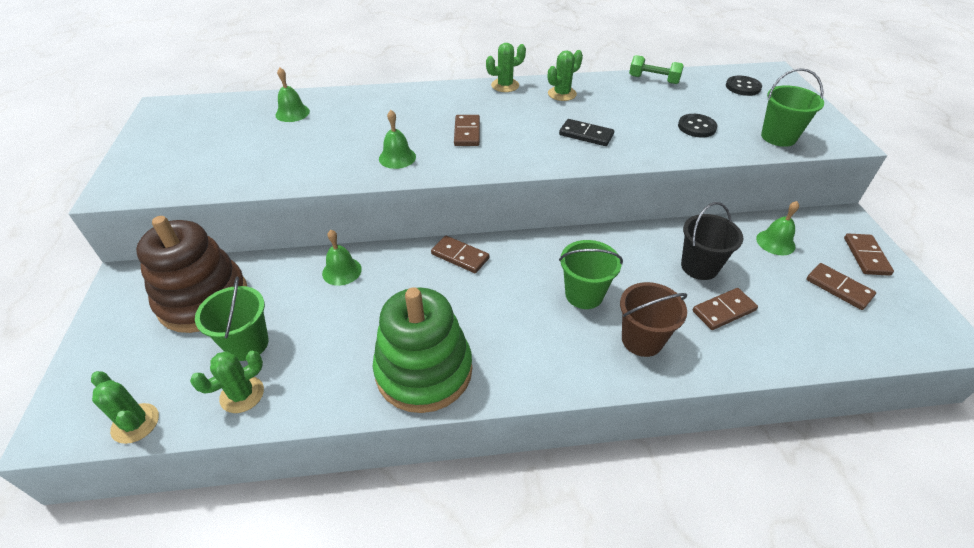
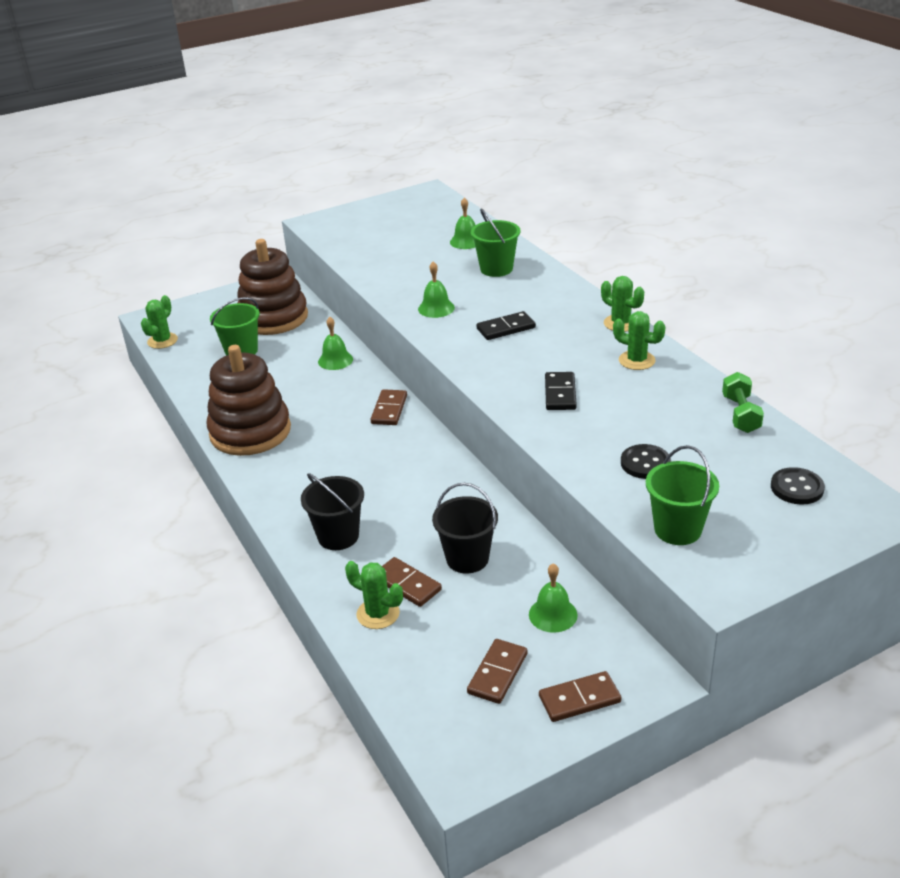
camera: 70 degrees right, 10 degrees down
green cactus [190,351,264,413] -> green cactus moved to [345,561,403,629]
green stacking toy [373,287,472,413] -> brown stacking toy [207,345,291,456]
brown domino [454,115,480,146] -> black domino [476,311,536,340]
green bucket [559,240,623,309] -> green bucket moved to [471,209,520,277]
brown bucket [620,282,688,357] -> black bucket [301,473,364,550]

